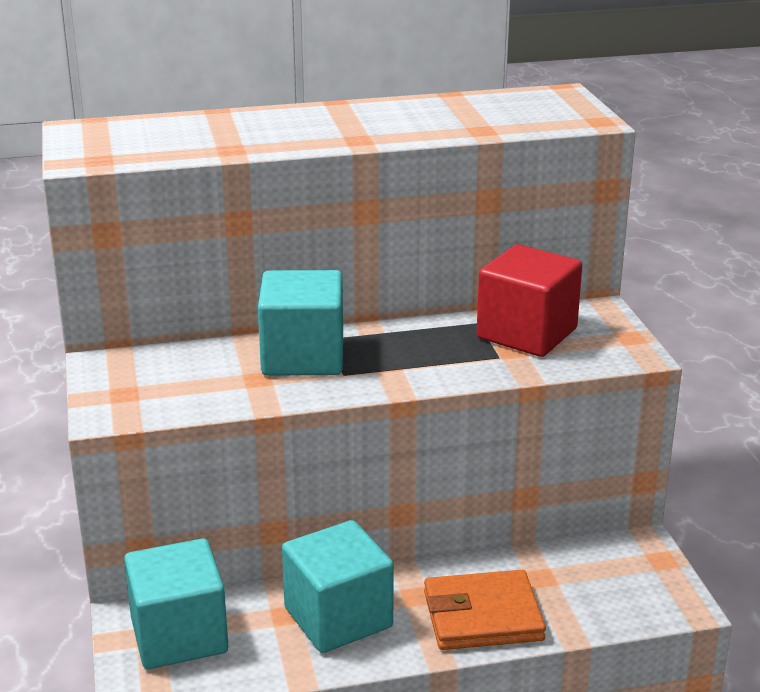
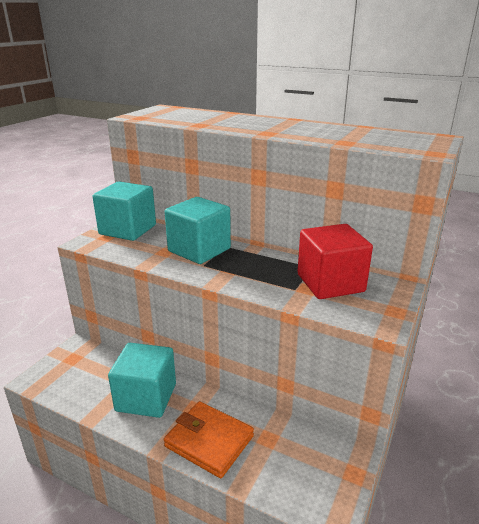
camera: 40 degrees right, 0 degrees up
turquoise cube [124,538,228,669] -> turquoise cube moved to [92,181,156,241]

